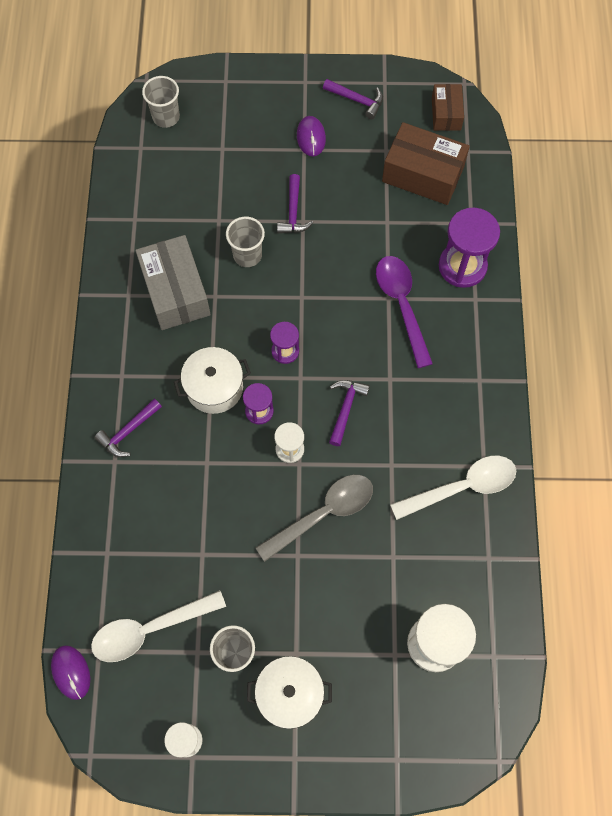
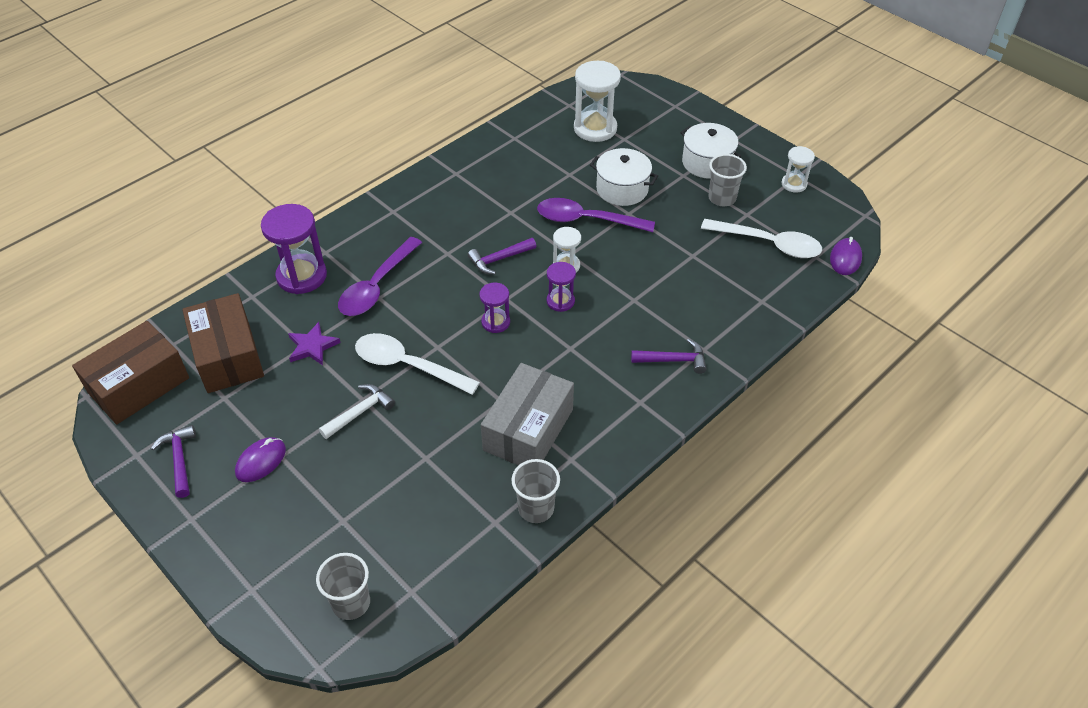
camera: 135 degrees left, 20 degrees down
white pot [174,347,251,414] -> white pot moved to [590,148,658,206]
grey cup [226,217,265,267] -> grey cup moved to [511,459,560,523]
grey spoon [255,475,373,562] -> purple spoon [537,198,655,232]
purple hammer [277,174,313,233] -> white hammer [319,384,395,439]
white spoon [390,456,516,520] -> white spoon moved to [355,333,480,395]
brown box [432,84,464,131] -> brown box [72,321,189,424], size x1.72
none -> purple star [288,322,341,365]

